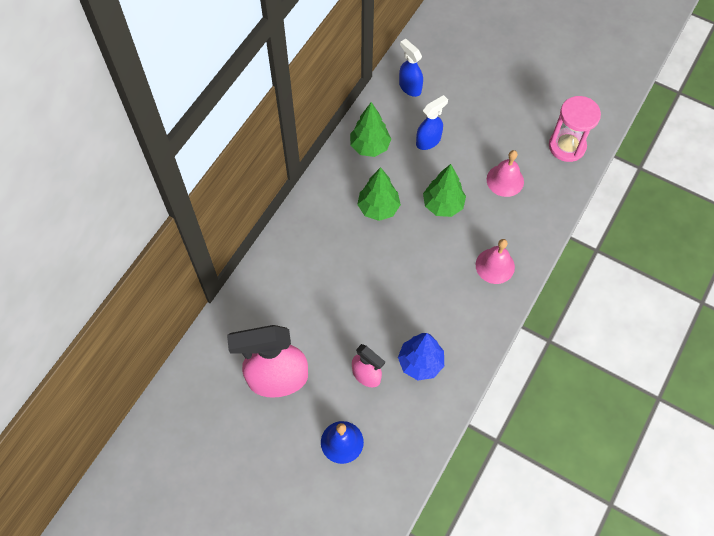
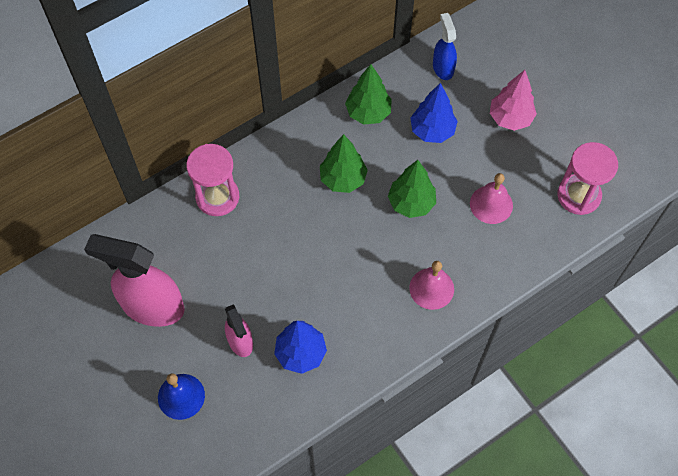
camera: 25 degrees right, 0 degrees up
blue spray bottle [416,95,448,150] -> blue tree [410,83,458,143]
none -> pink hourglass [186,144,239,216]
none -> pink tree [490,70,537,131]

